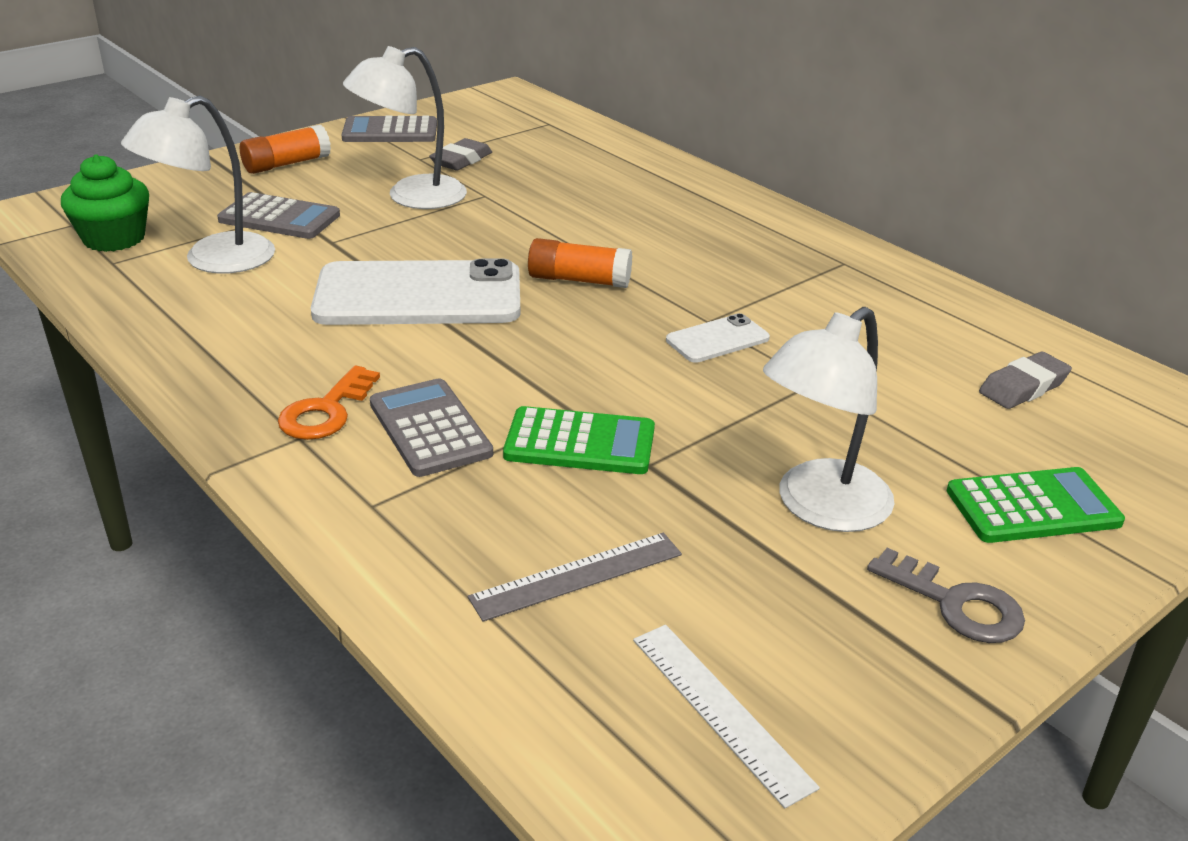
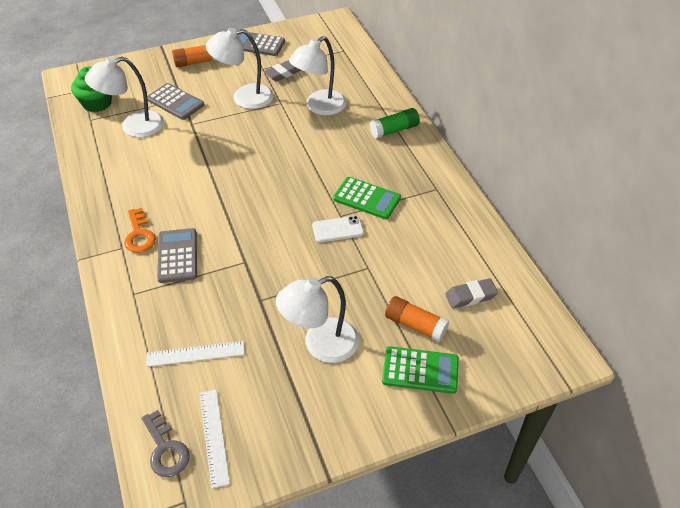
camera: 20 degrees right, 15 degrees up
orange key [278,365,380,440] -> orange key turned 60 degrees counterclockwise [125,208,156,253]
white phone [311,258,520,325] -> none
grey ruler [468,533,682,622] -> white ruler [146,341,245,367]
green calculator [503,406,655,474] -> green calculator moved to [333,177,401,219]
orange glue stick [528,238,632,288] -> orange glue stick moved to [385,296,450,342]
grey key [867,548,1025,643] -> grey key moved to [141,410,190,477]
none -> white lamp [289,36,347,115]
none -> green glue stick [370,108,420,139]

